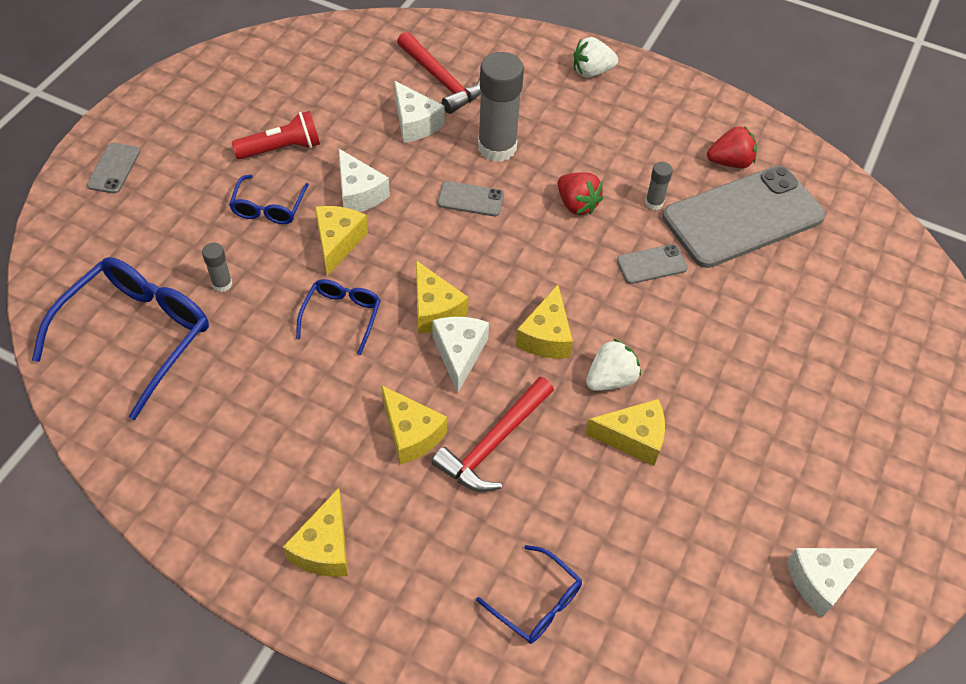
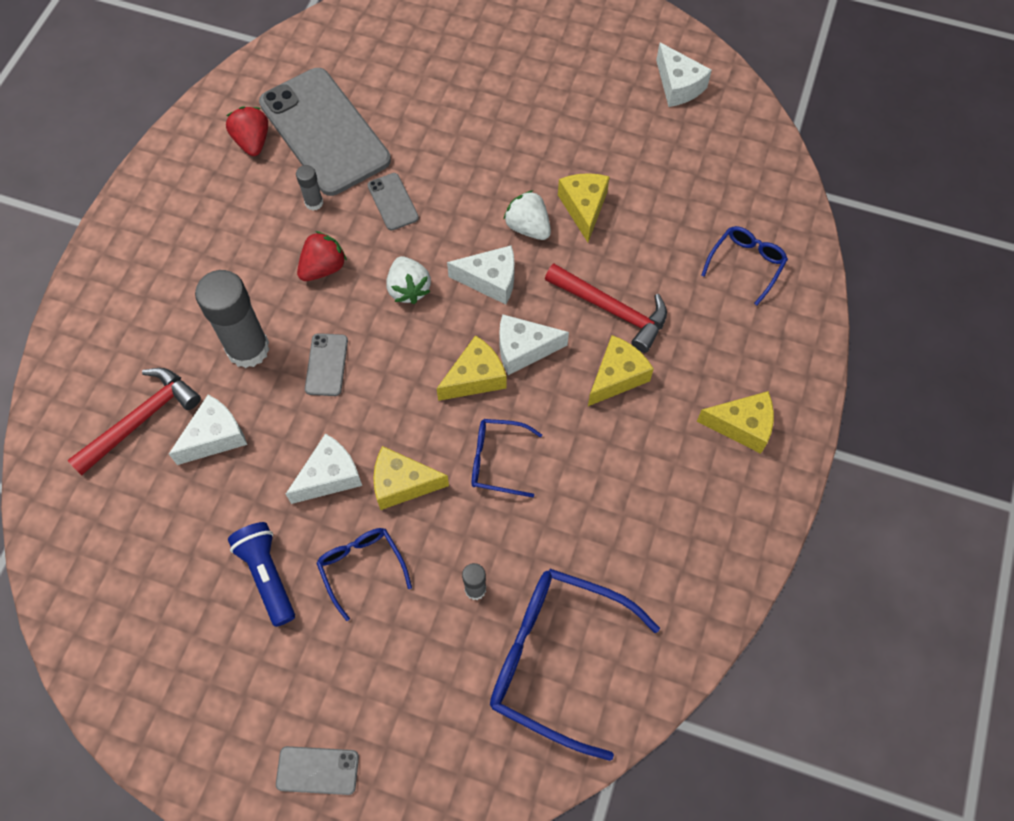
camera: 95 degrees left, 10 degrees up
blue glasses [229,174,309,224] -> blue glasses turned 120 degrees counterclockwise [316,528,412,621]
red flashlight [232,111,320,159] -> blue flashlight [228,522,295,627]
yellow cheese [515,285,573,359] -> white cheese [447,245,514,305]
white strawberry [573,37,618,78] -> white strawberry moved to [386,256,431,304]

